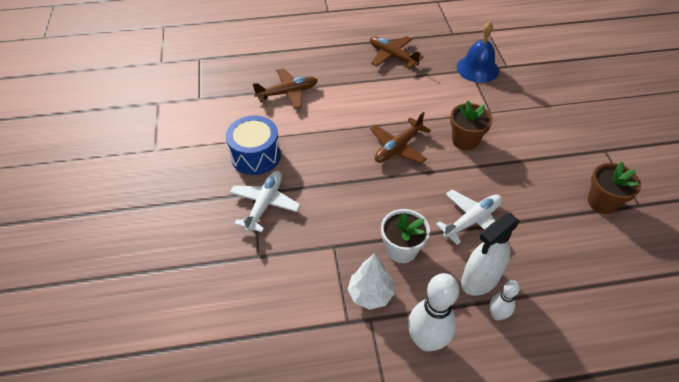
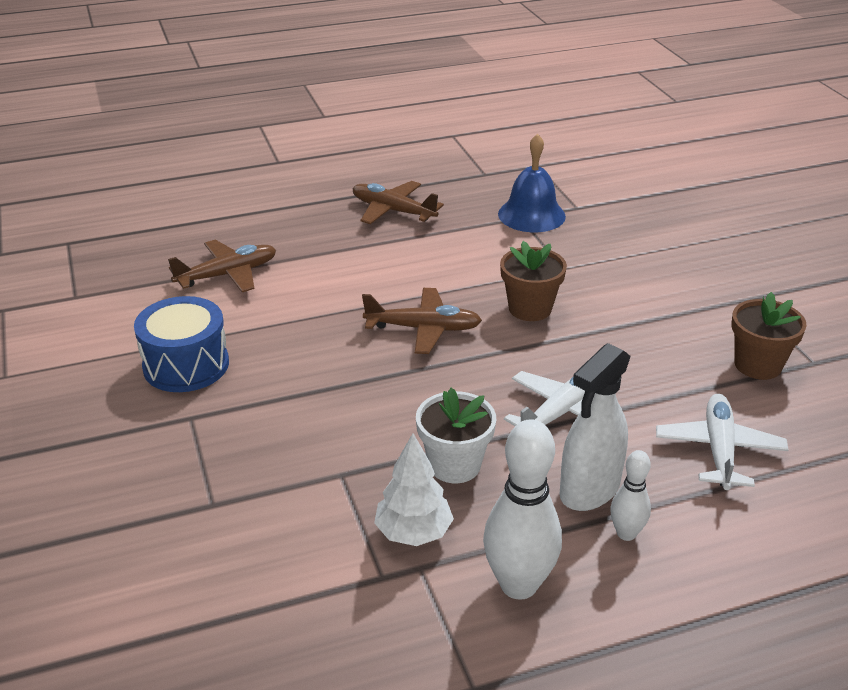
camera: 10 degrees left, 15 degrees down
white plane [230,171,300,232] -> white plane moved to [656,394,789,490]
brown plane [370,112,431,164] -> brown plane turned 120 degrees counterclockwise [362,288,482,354]

